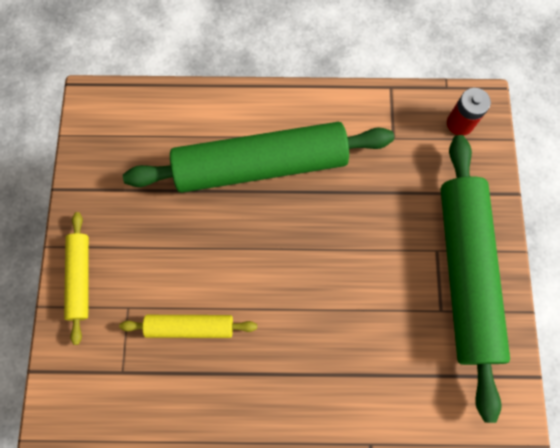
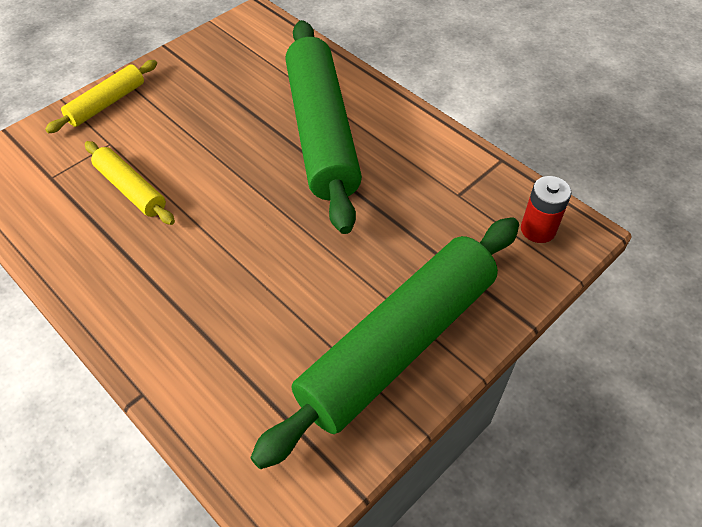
camera: 45 degrees right, 20 degrees down
green rolling pin [123,122,394,193] -> green rolling pin turned 45 degrees clockwise [285,20,362,234]

